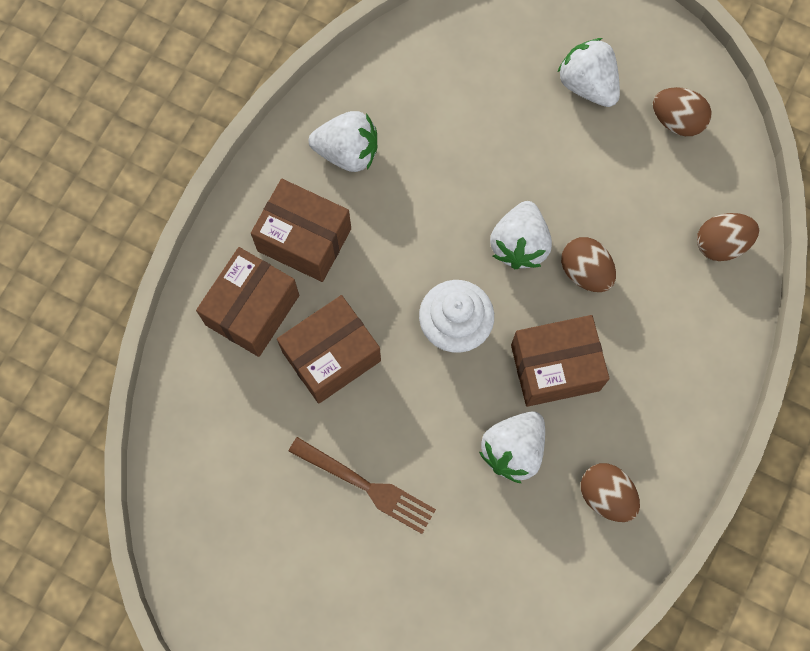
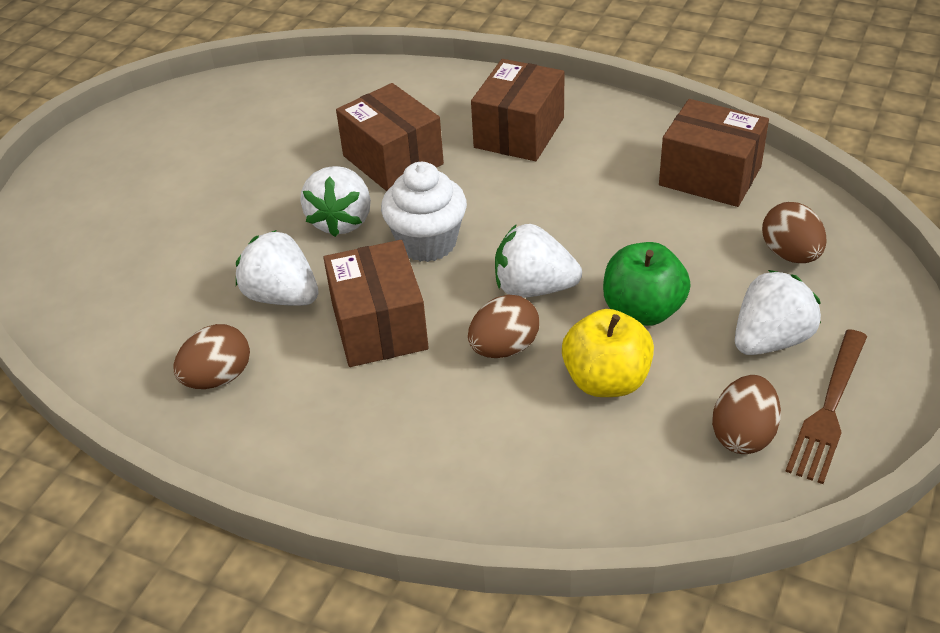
camera: 90 degrees right, 30 degrees down
brown box [196,247,299,357] -> brown box moved to [659,99,769,207]
brown fork [288,437,436,534] -> brown fork moved to [785,329,867,484]
white strawberry [309,111,377,172] -> white strawberry moved to [300,166,371,237]
brown egg [697,213,759,261] -> brown egg moved to [762,202,826,263]
none -> yellow apple [562,309,654,397]
none -> green apple [603,242,691,326]

